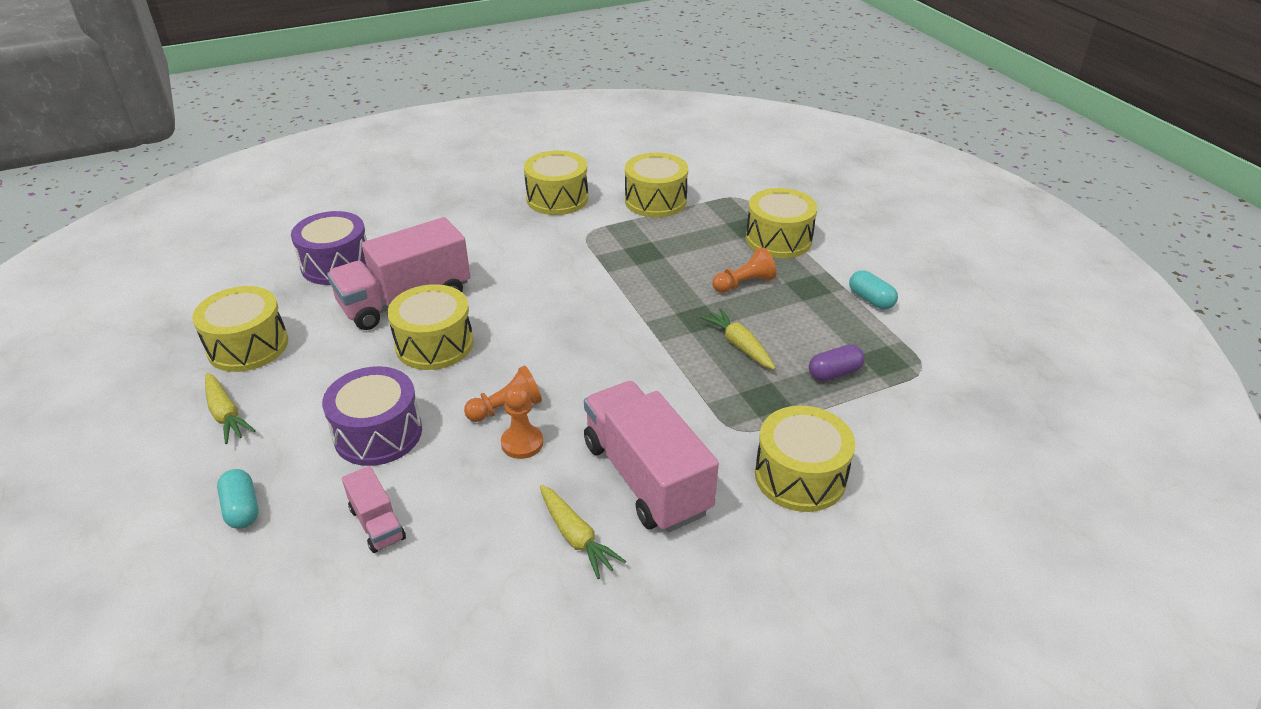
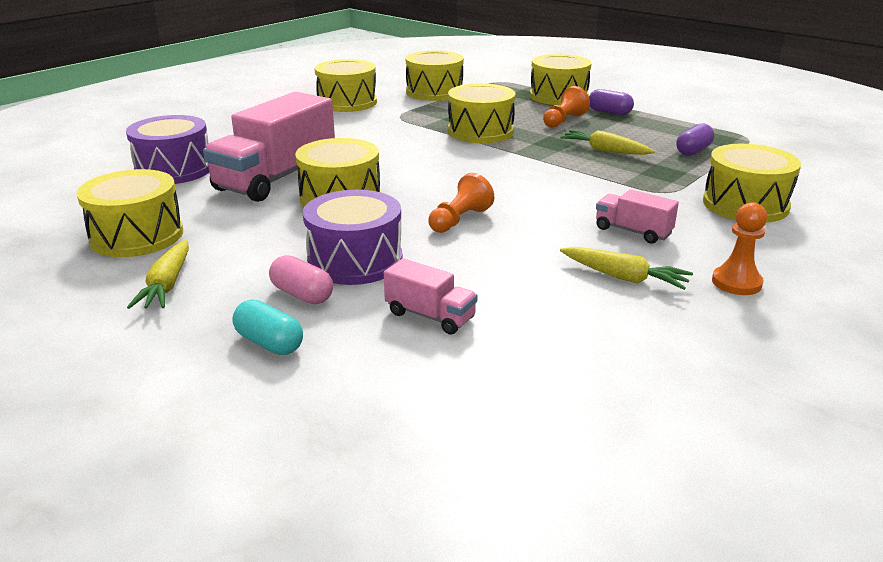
camera: 25 degrees left, 10 degrees down
yellow carrot [205,373,256,444] -> yellow carrot turned 60 degrees clockwise [127,240,189,309]
orange pawn [501,384,543,459] -> orange pawn moved to [712,202,767,295]
pink truck [584,381,719,532] -> pink truck [596,189,679,244], size x0.48
turquoise capsule [849,270,898,309] -> none
none -> pink capsule [269,255,333,304]
none -> yellow drum [448,83,516,143]
none -> purple capsule [589,89,634,115]

